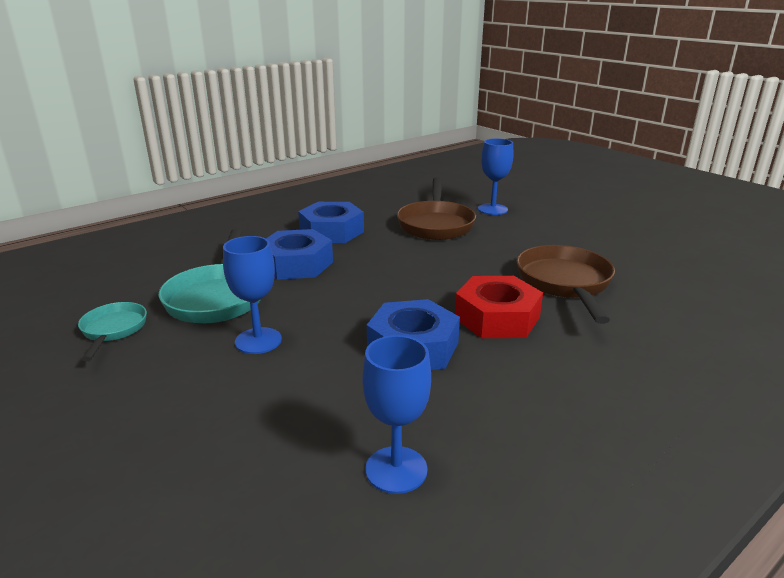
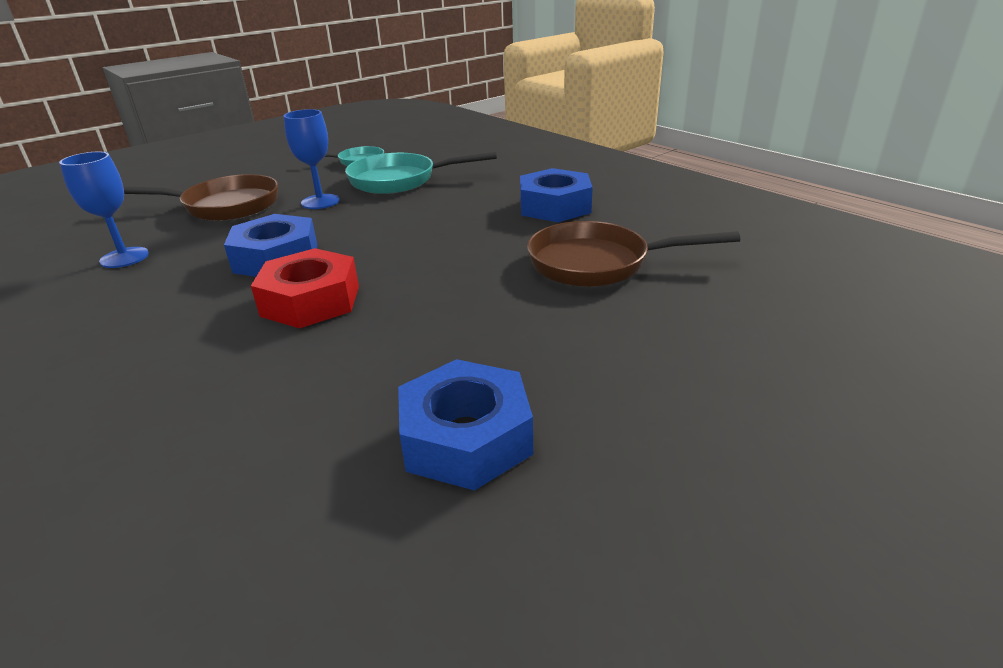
camera: 90 degrees right, 5 degrees up
blue nut [266,229,333,280] -> blue nut moved to [398,359,533,491]
blue goblet [478,138,513,215] -> none
brown pan [516,245,615,324] -> brown pan moved to [123,174,278,221]

